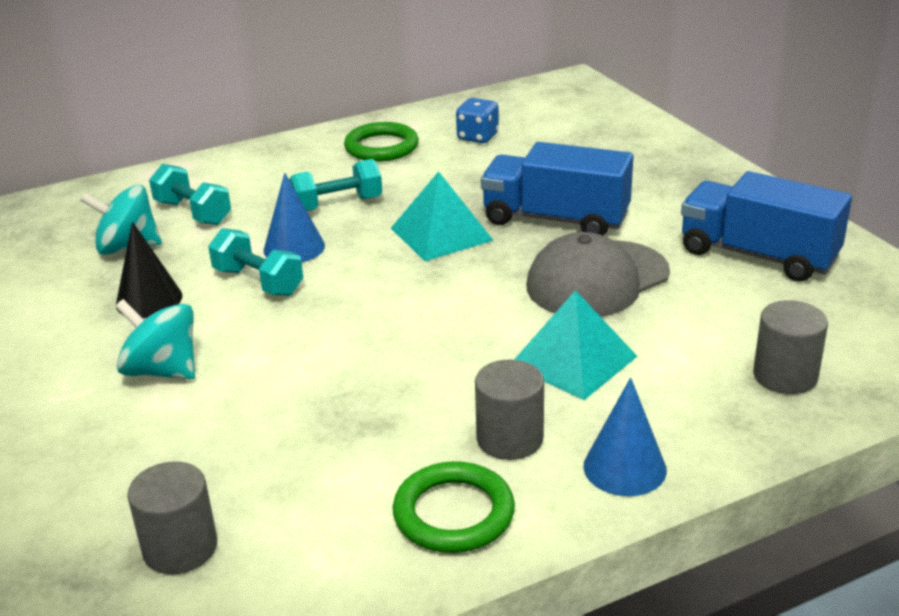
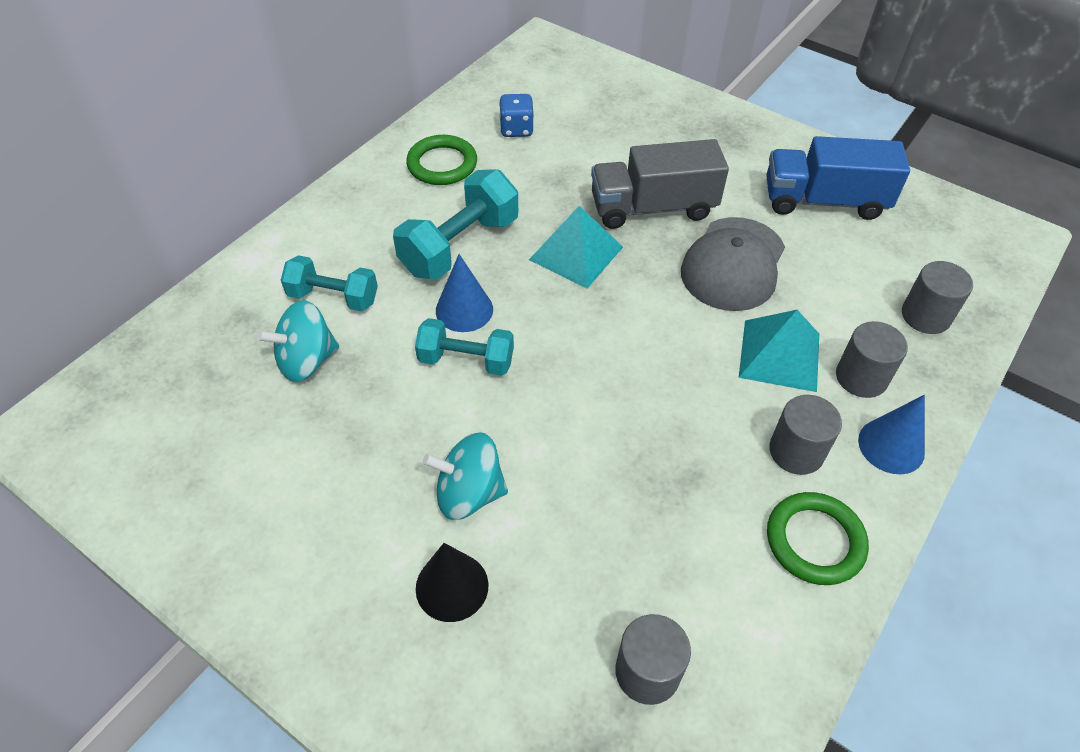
camera: 30 degrees left, 20 degrees up
black cone [116,222,182,318] -> black cone moved to [416,543,489,622]
turquoise dumbbell [289,159,382,211] -> turquoise dumbbell [393,169,518,280], size x1.54
blue truck [481,142,633,236] -> grey truck [591,139,729,229]
none -> grey cylinder [836,321,908,398]

